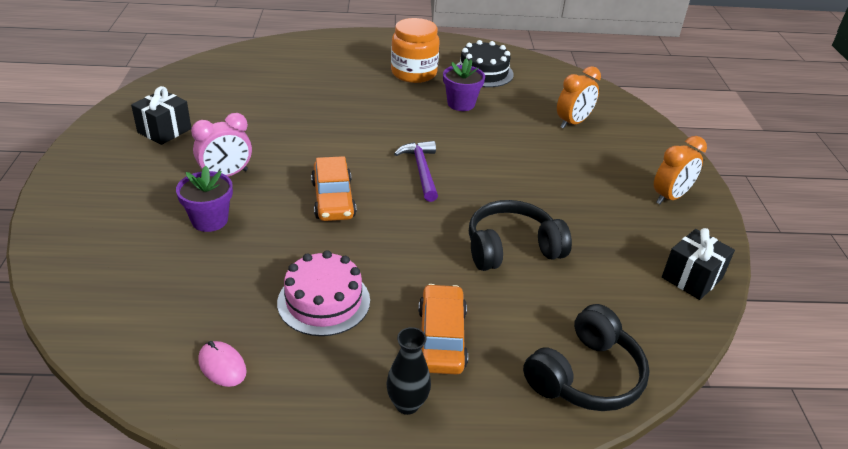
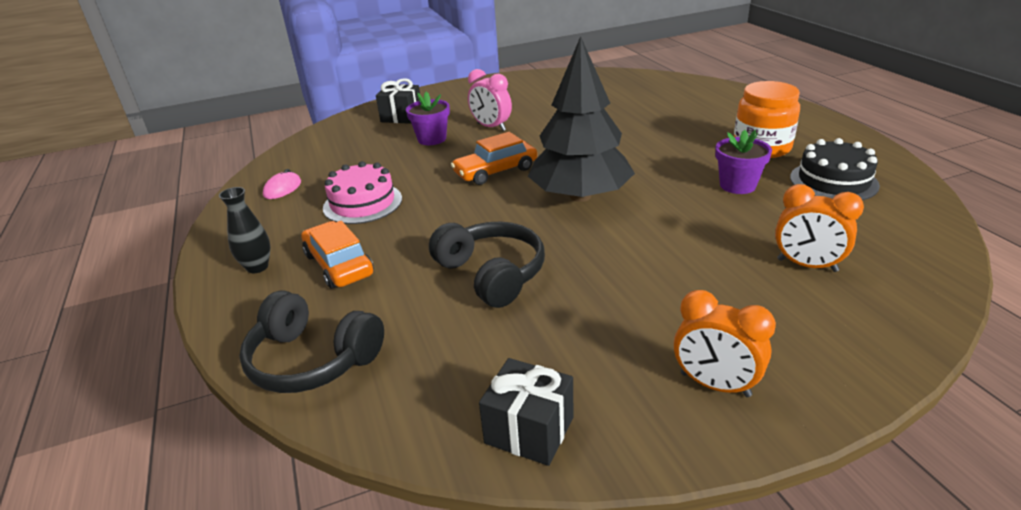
camera: 75 degrees right, 5 degrees down
black gift [131,86,192,145] -> black gift moved to [376,78,420,124]
purple hammer [394,141,438,202] -> black tree [528,36,635,202]
orange car [418,284,468,374] -> orange car turned 105 degrees counterclockwise [301,221,374,288]

